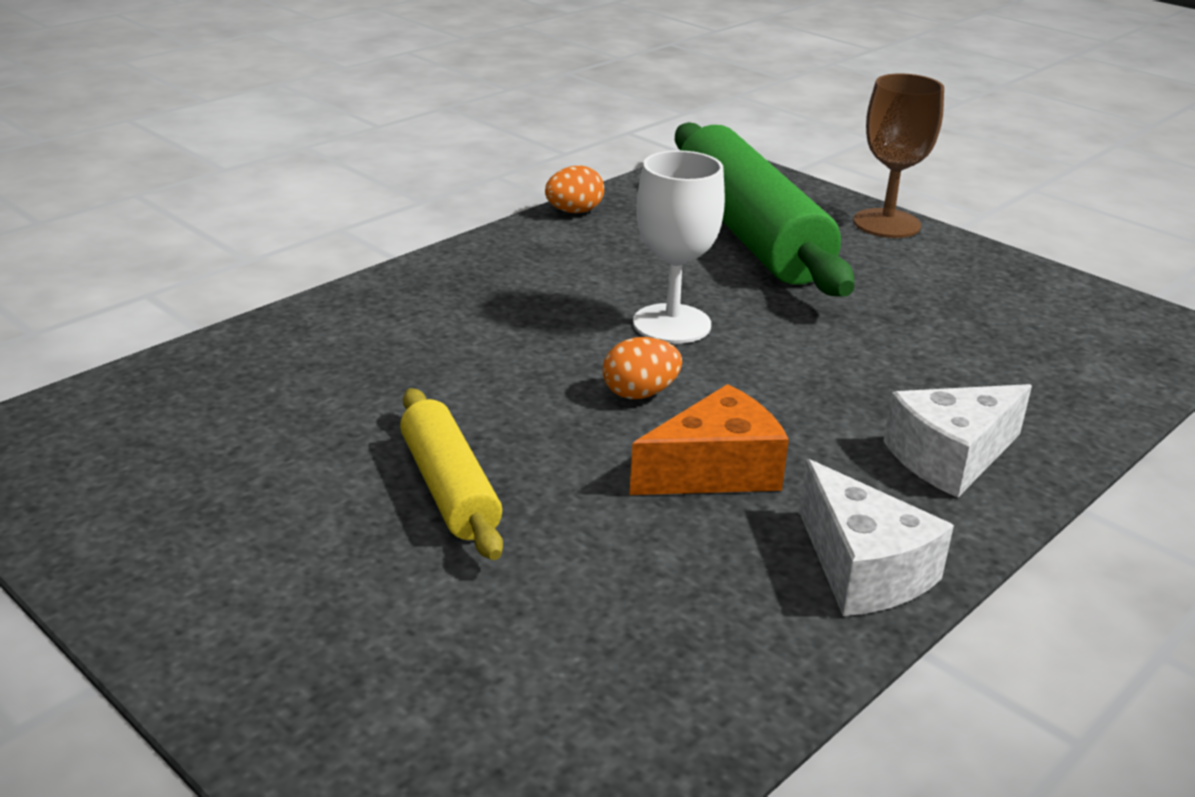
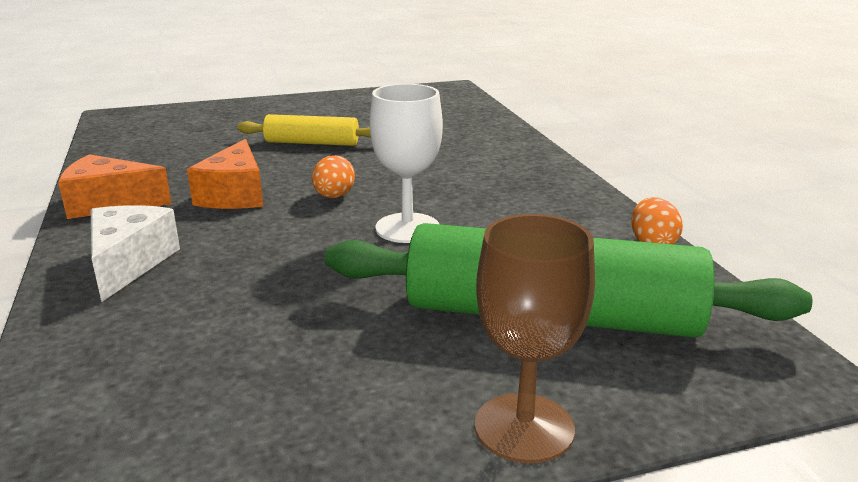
camera: 120 degrees right, 5 degrees down
white cheese [799,459,954,616] -> orange cheese [58,154,172,219]

